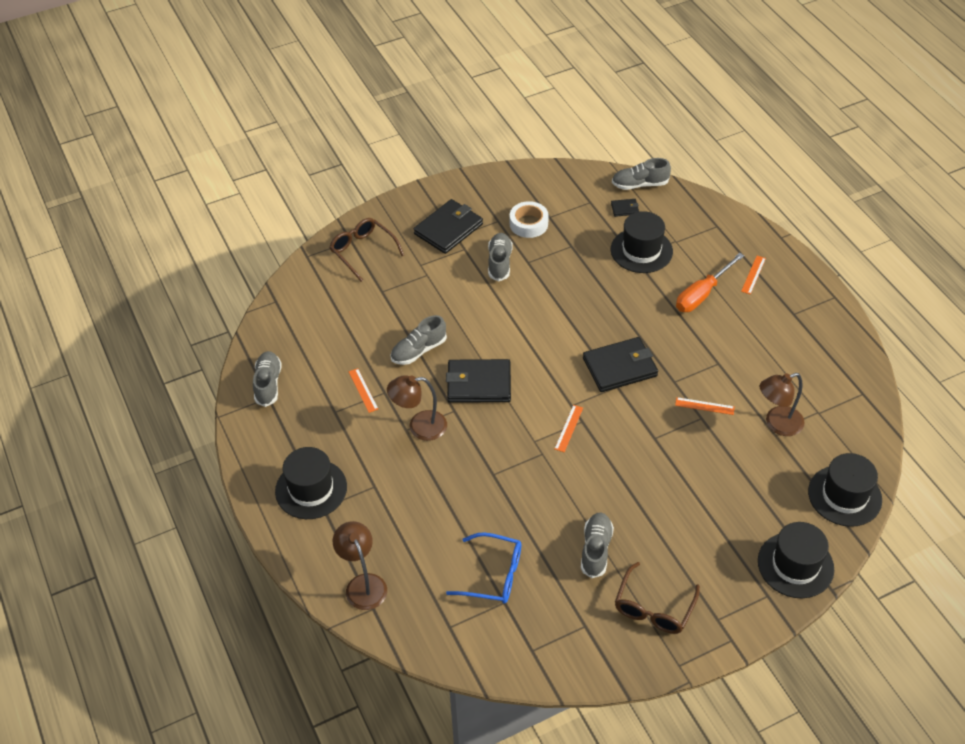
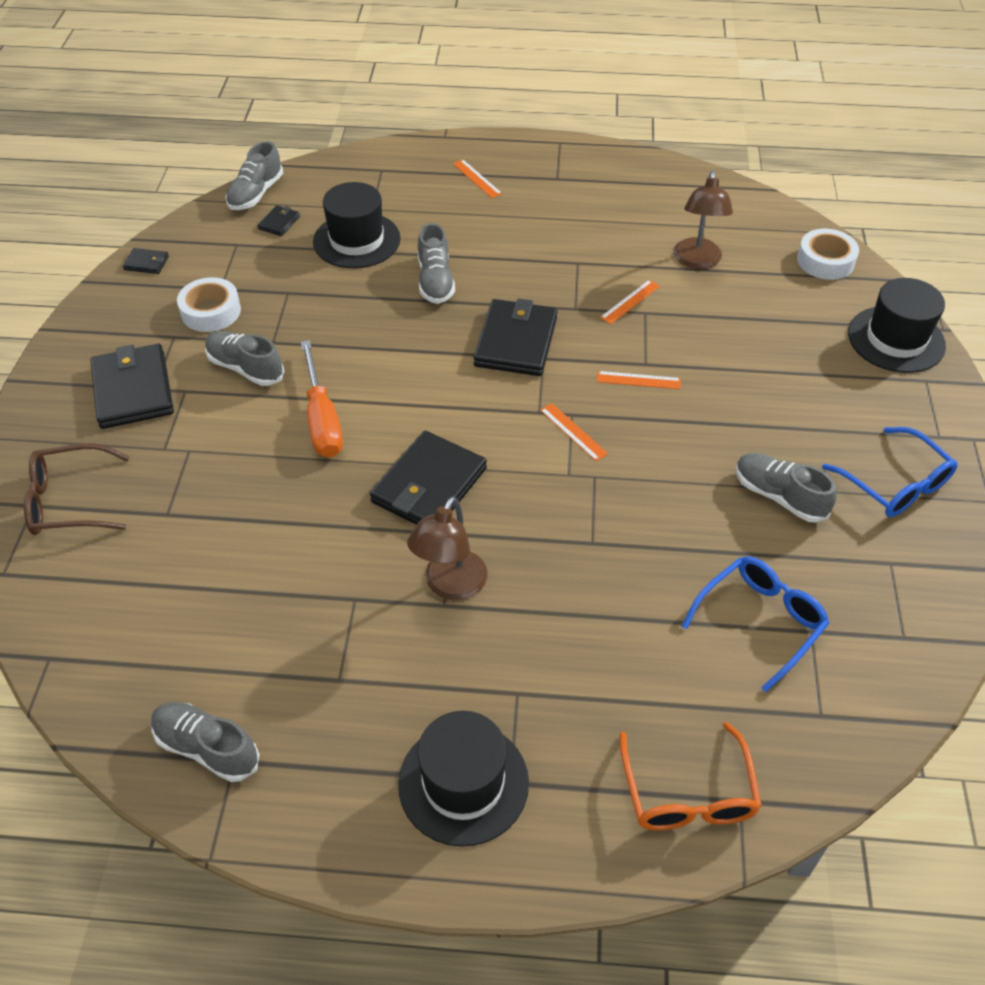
camera: 60 degrees left, 0 degrees up
brown lamp [333,521,387,610] -> orange glasses [619,722,762,831]
orange ruler [349,368,378,413] -> orange ruler moved to [597,371,681,389]
grey shoe [390,315,447,365] -> grey shoe moved to [418,223,455,304]
brown glasses [615,562,700,634] -> blue glasses [822,427,958,517]
orange screwdriver [676,253,744,312] -> orange screwdriver moved to [301,340,343,458]
black hat [808,453,882,527] -> white tape [797,229,859,280]
none -> black wallet [123,248,169,274]

